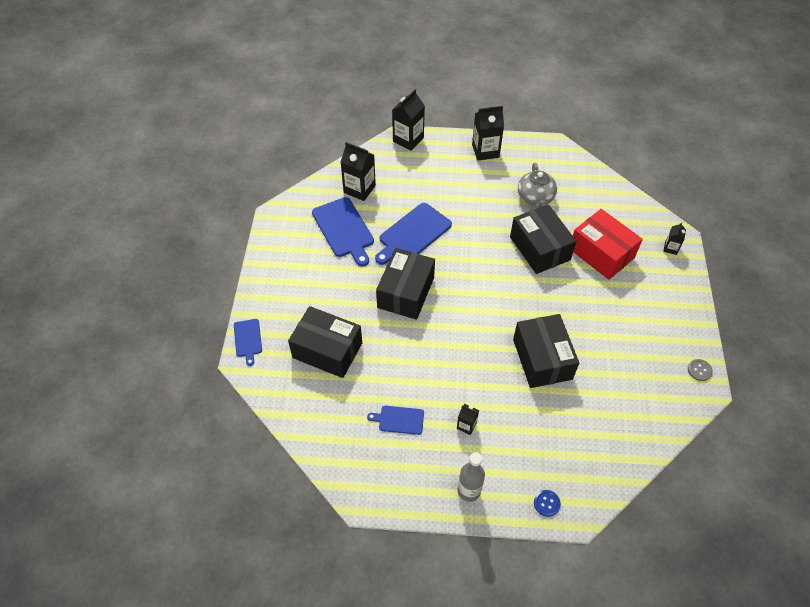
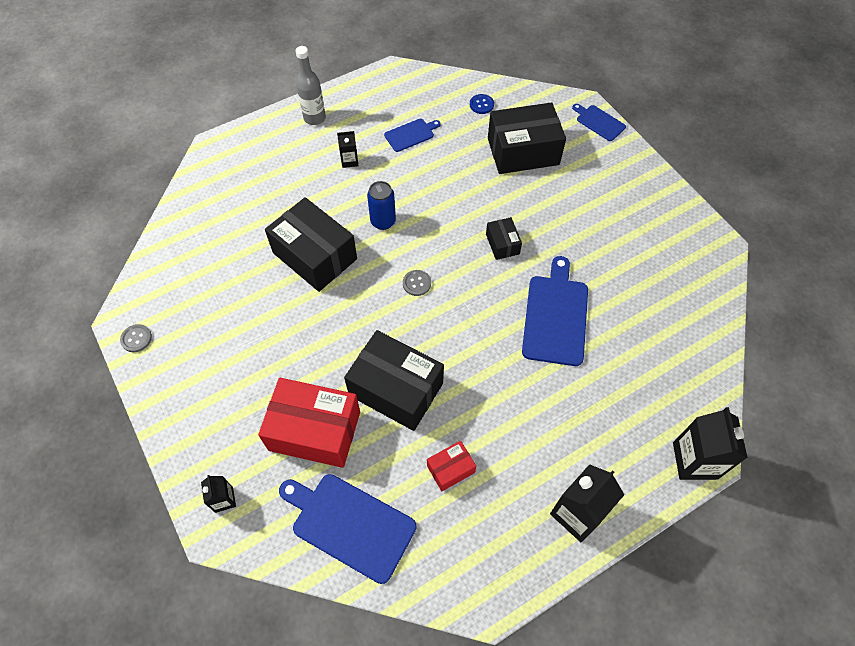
camera: 145 degrees right, 5 degrees up
blue cutting board [312,197,374,267] -> blue cutting board moved to [279,474,416,584]
black carton [341,142,376,201] -> none
black box [376,248,435,320] -> black box [486,217,522,260], size x0.48
grey teapot [518,163,557,209] -> red box [427,441,476,491]
blue button [534,490,561,517] -> blue button moved to [470,94,494,114]
none -> blue can [367,181,396,230]
none -> grey button [403,270,431,296]

